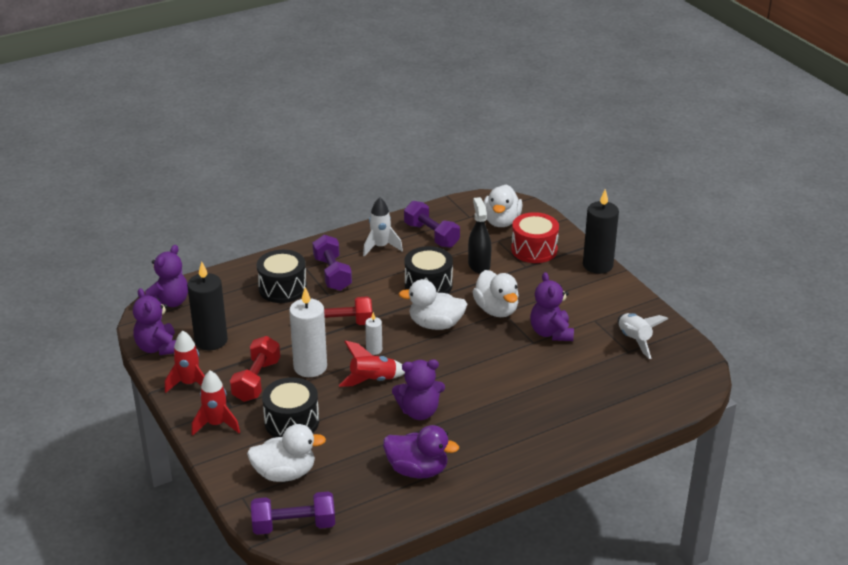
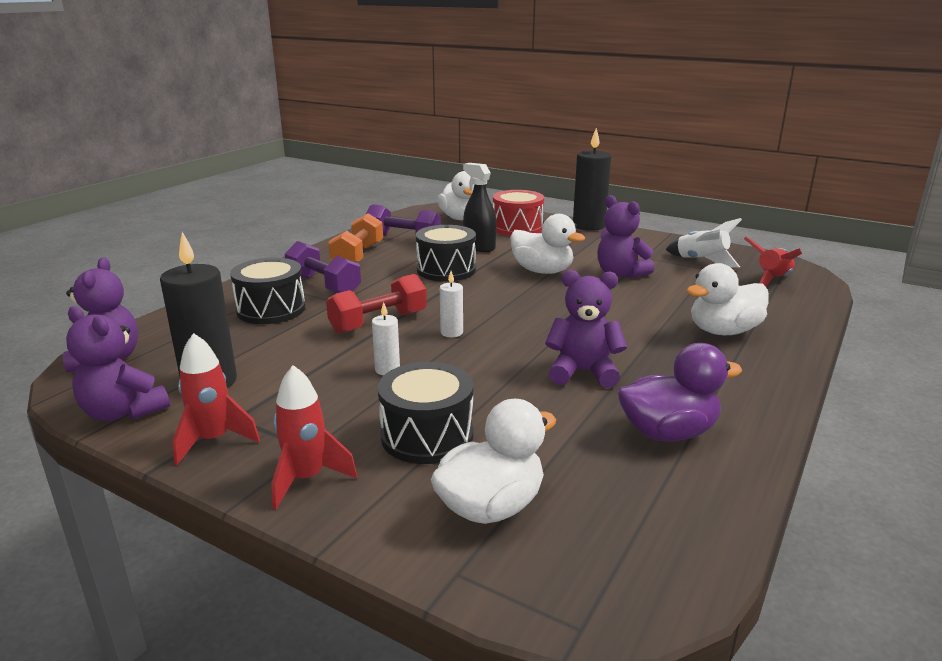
camera: 30 degrees left, 10 degrees down
red dumbbell [230,336,280,402] -> none
purple dumbbell [251,491,335,535] -> none
white candle [289,287,327,377] -> white candle [372,302,400,375], size x0.49
red rocket [339,341,405,387] -> red rocket moved to [744,237,802,287]
white rocket [363,197,403,257] -> orange dumbbell [328,213,383,263]
purple teddy bear [392,359,445,420] -> purple teddy bear turned 135 degrees counterclockwise [545,270,627,388]
white duck [399,279,467,330] -> white duck moved to [686,263,769,335]

